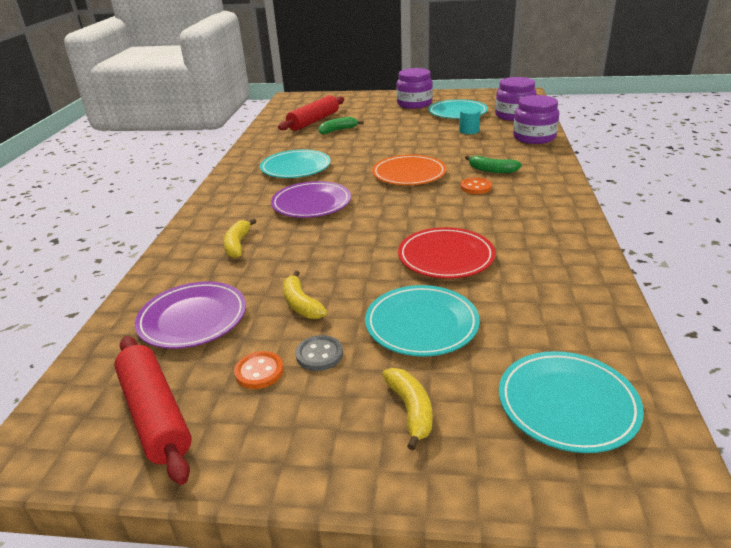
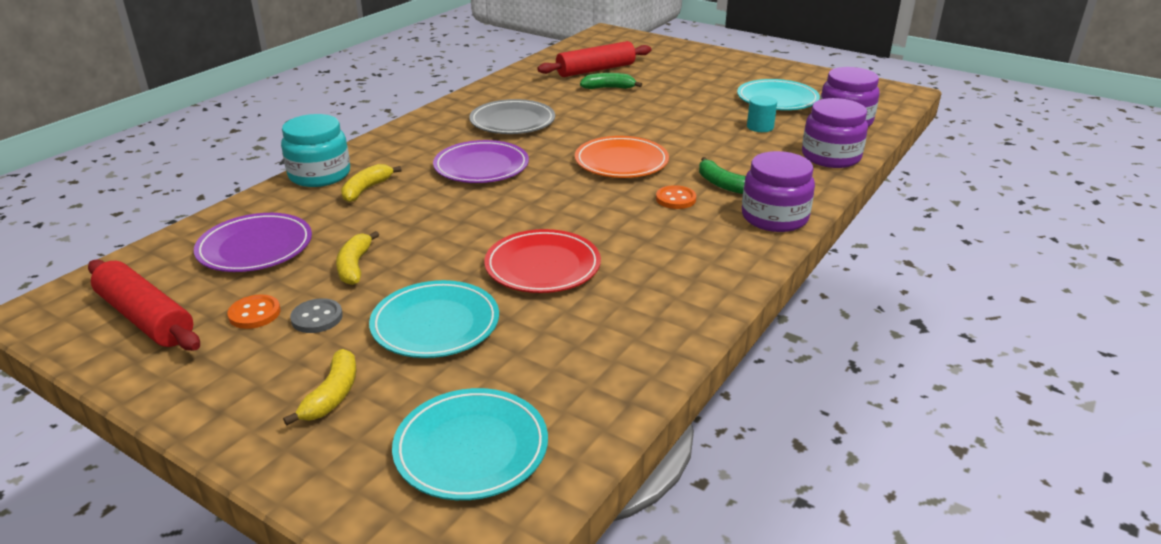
camera: 25 degrees right, 0 degrees up
red rolling pin [114,336,192,485] -> red rolling pin turned 45 degrees counterclockwise [88,259,200,351]
turquoise plate [260,149,331,178] -> grey plate [469,99,555,134]
purple jar [396,68,433,109] -> purple jar moved to [742,151,815,232]
none -> turquoise jar [281,114,350,187]

